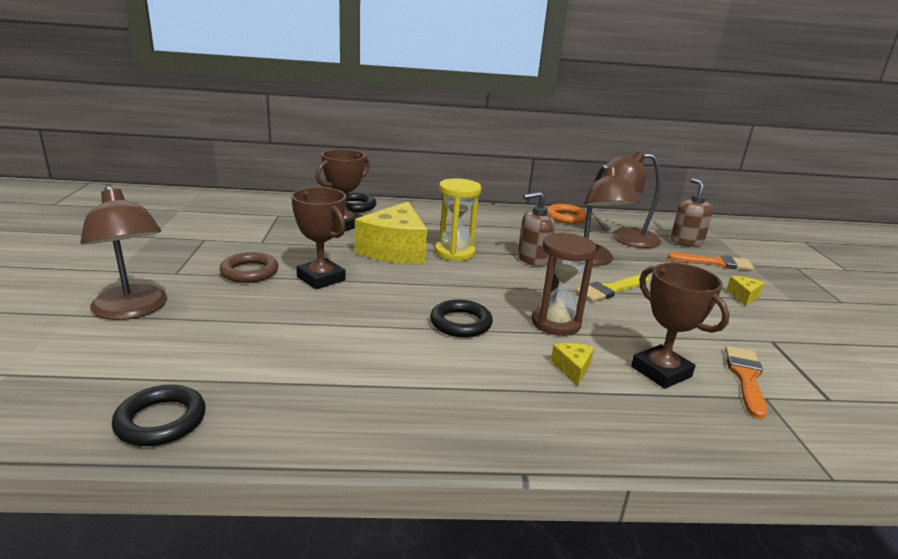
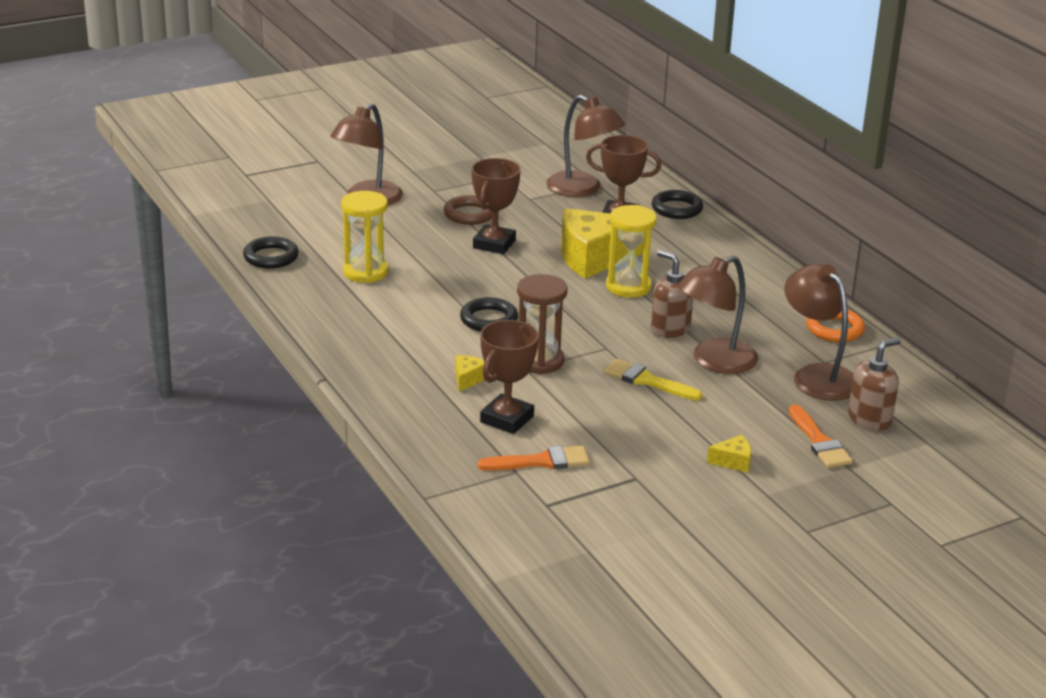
camera: 65 degrees right, 5 degrees up
yellow cheese [551,343,594,387] -> yellow cheese turned 45 degrees counterclockwise [455,355,489,392]
none -> yellow hourglass [341,191,389,283]
none -> brown lamp [546,95,625,197]

